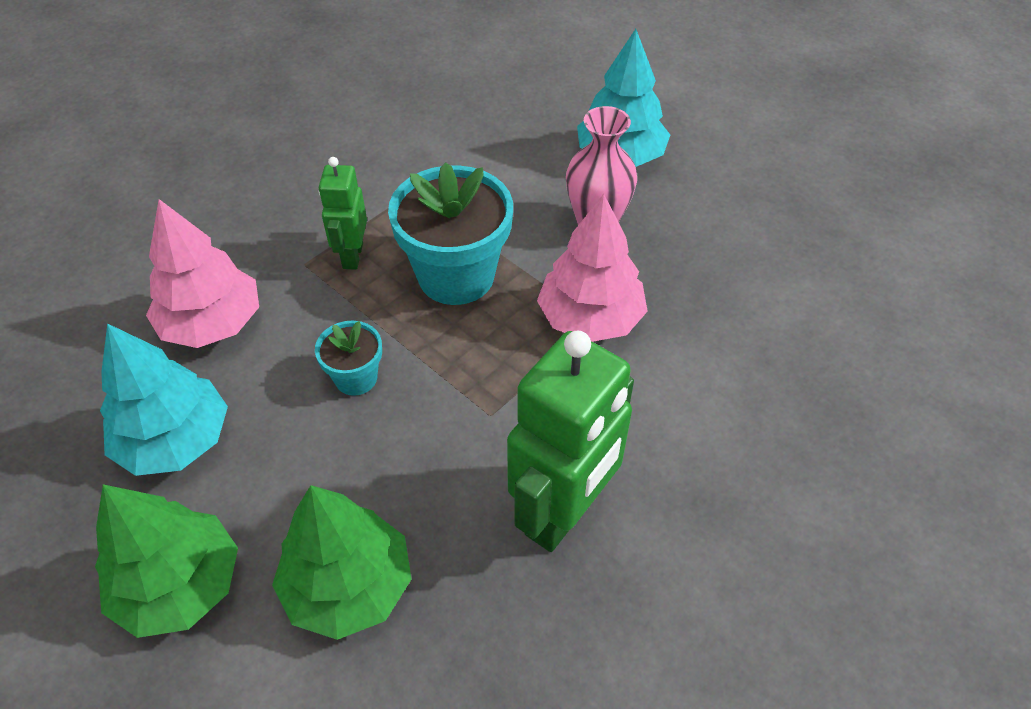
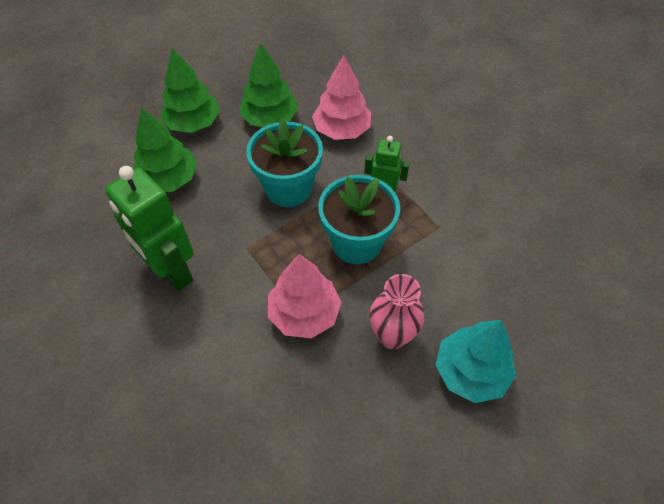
camera: 100 degrees right, 5 degrees up
turquoise tree [100,323,228,476] -> green tree [239,43,299,127]
turquoise flower pot [315,321,382,396] -> turquoise flower pot [246,119,323,207], size x1.97

